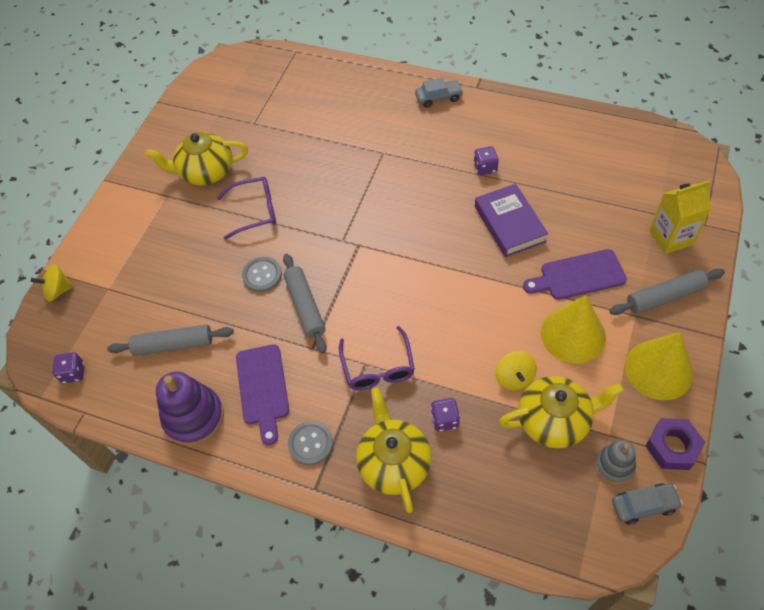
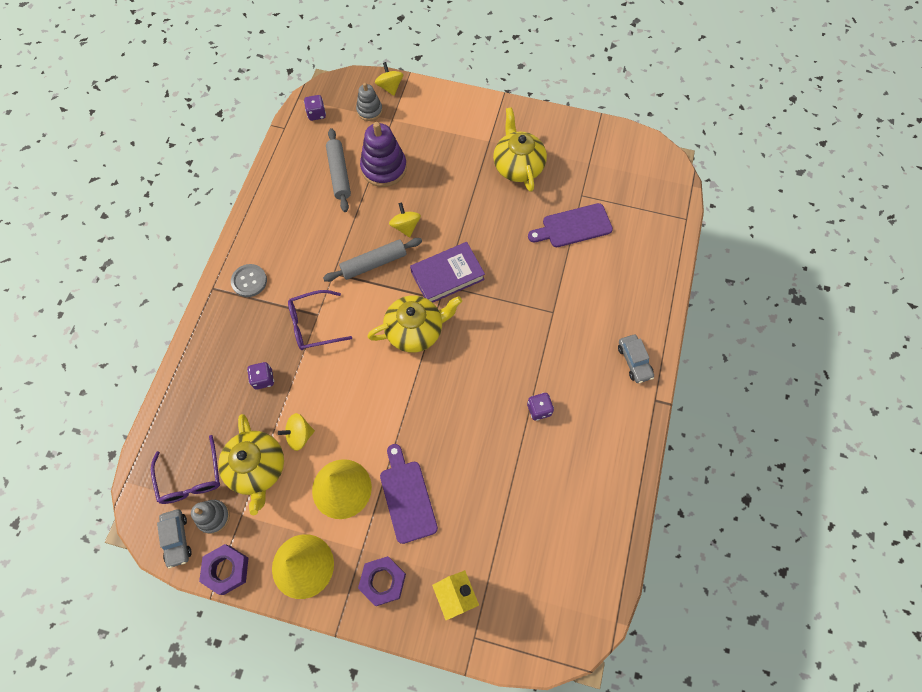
camera: 80 degrees right, 10 degrees up
purple stacking toy [156,371,224,446] -> purple stacking toy moved to [360,122,407,187]
purple glasses [217,177,276,240] -> purple glasses moved to [151,435,220,504]
purple cutting board [236,344,289,445] -> purple cutting board moved to [528,203,613,247]
grey button [242,257,282,292] -> yellow spinning top [389,203,421,237]
yellow teapot [356,388,432,513] -> yellow teapot moved to [367,295,462,353]
purple book [475,184,548,257] -> purple book moved to [410,242,485,303]
grey rolling pin [610,268,725,315] -> purple nut [358,556,406,606]
none -> grey stacking toy [356,83,383,121]

